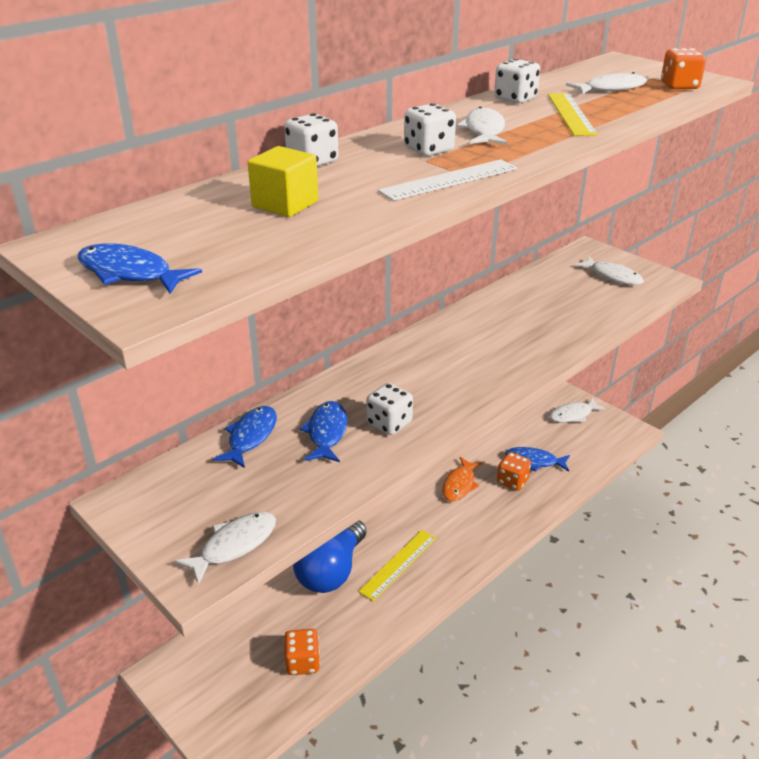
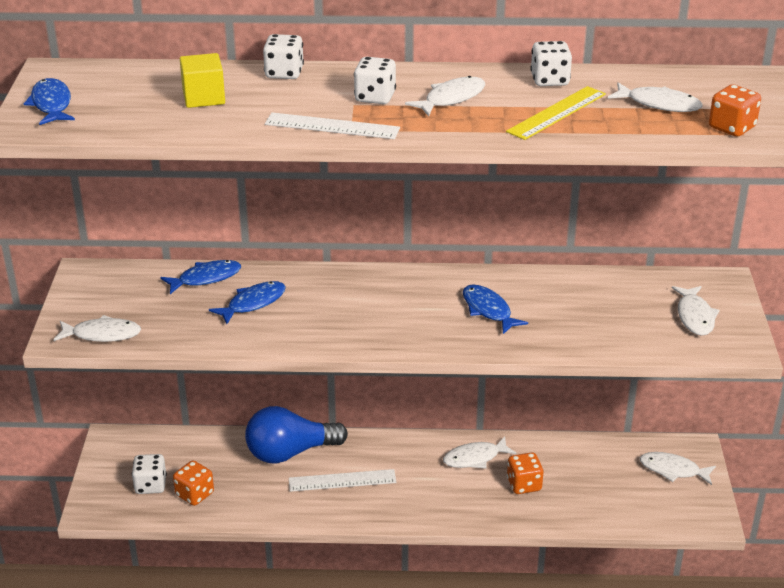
camera: 45 degrees right, 0 degrees up
yellow ruler [358,530,436,601] -> white ruler [289,469,396,492]
white dice [366,383,413,435] -> white dice moved to [132,454,167,494]
orange fish [442,457,482,501] -> white fish [443,436,517,469]
blue fish [505,447,570,472] -> blue fish moved to [463,284,528,334]

